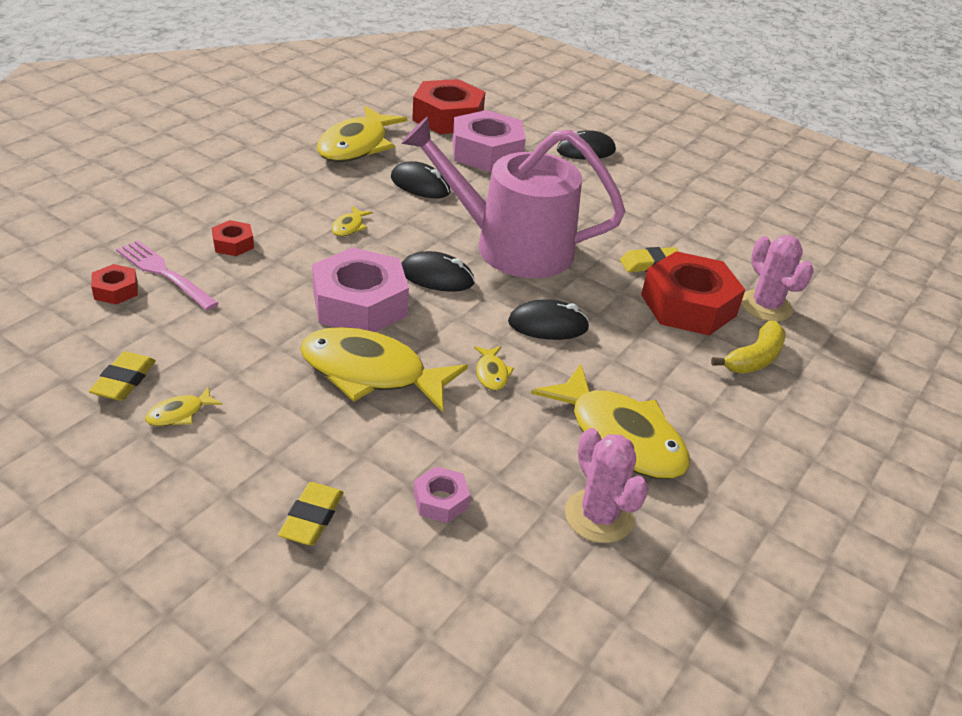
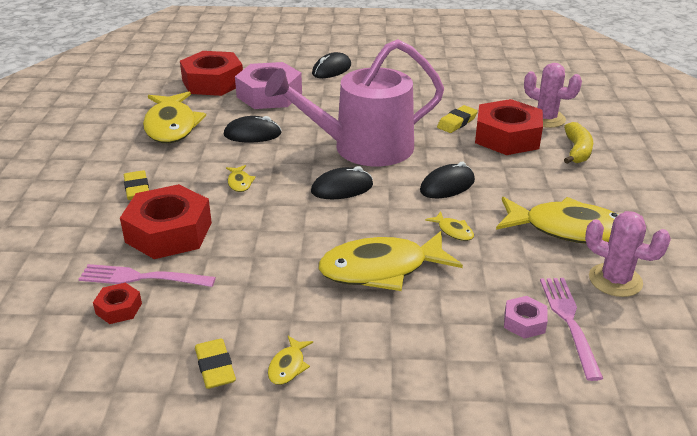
camera: 30 degrees left, 5 degrees down
red nut [212,220,254,256] -> red nut [120,184,212,259], size x2.18
yellow eraser [278,482,344,545] -> yellow eraser moved to [124,170,149,200]
pink nut [312,247,409,332] -> none
none -> pink fork [540,278,603,381]

